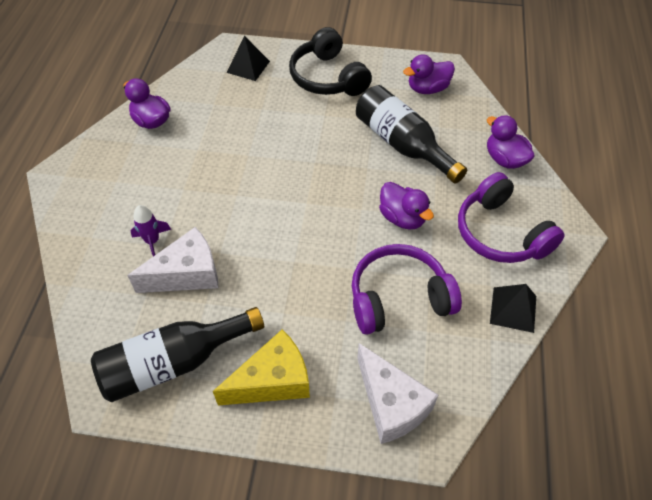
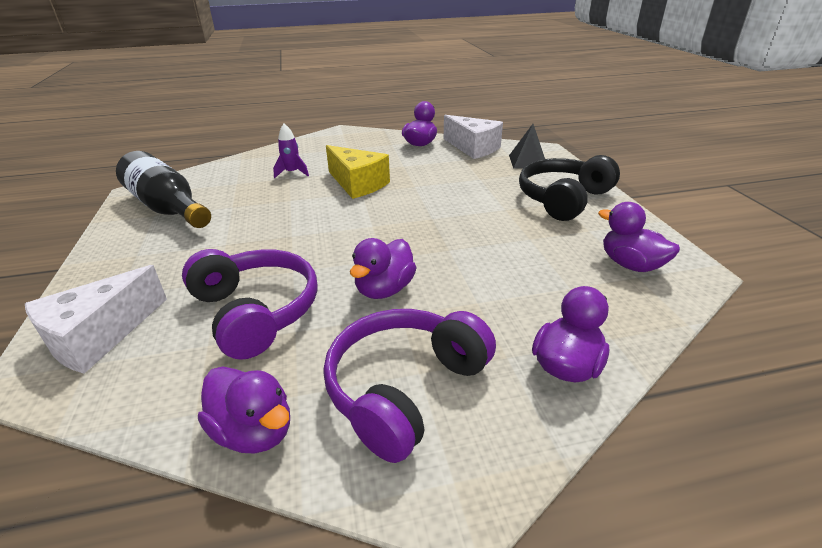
camera: 70 degrees right, 20 degrees down
white cheese [127,227,218,293] -> white cheese moved to [444,115,503,159]
yellow cheese [213,329,310,406] -> yellow cheese moved to [326,145,390,199]
black bottle [356,85,467,184] -> none
black pyramid [490,284,536,333] -> purple duck [198,366,290,453]

